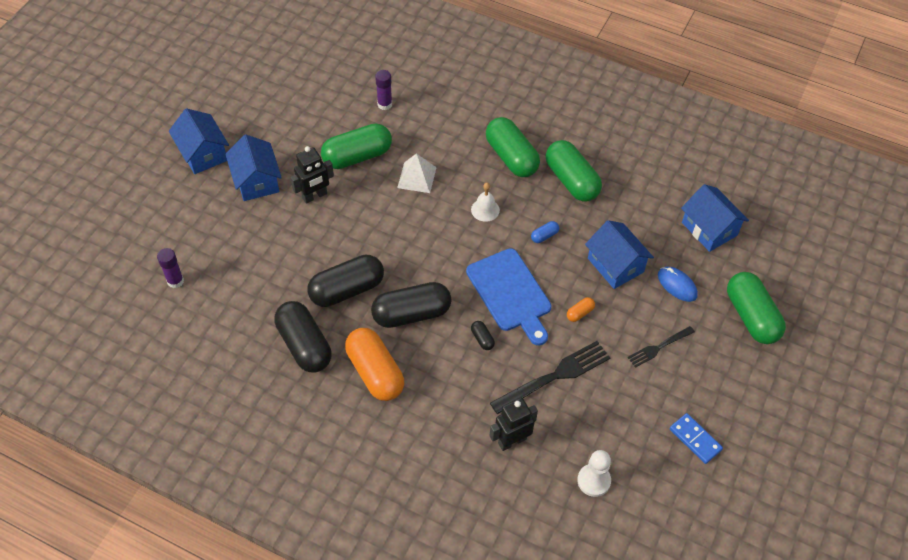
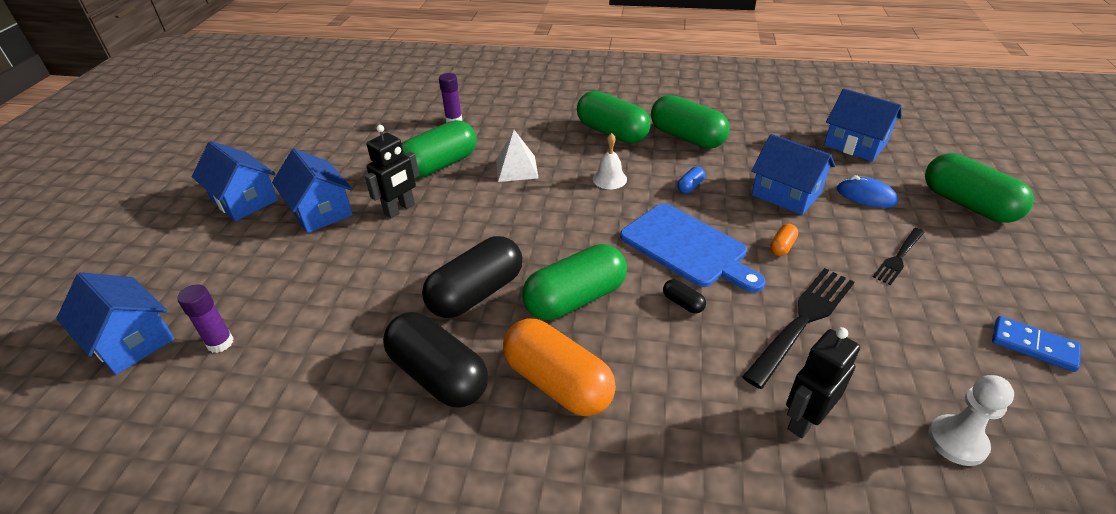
camera: 15 degrees left, 15 degrees down
black capsule [371,282,451,328] -> green capsule [522,244,627,320]
none -> blue house [56,272,175,375]

